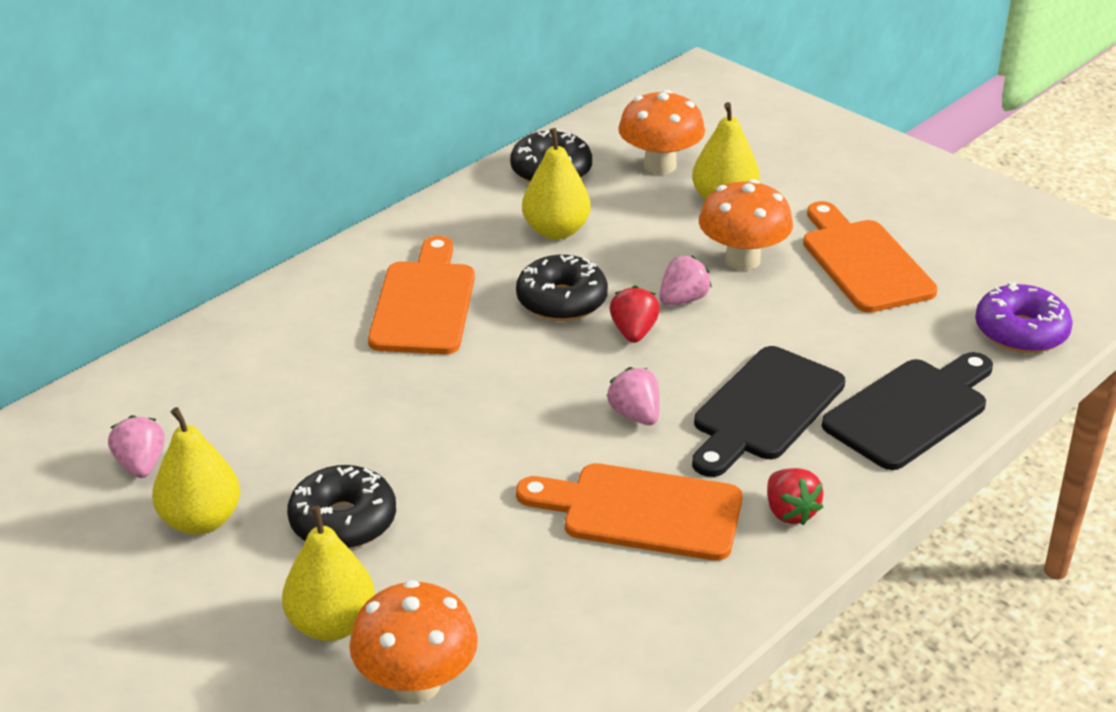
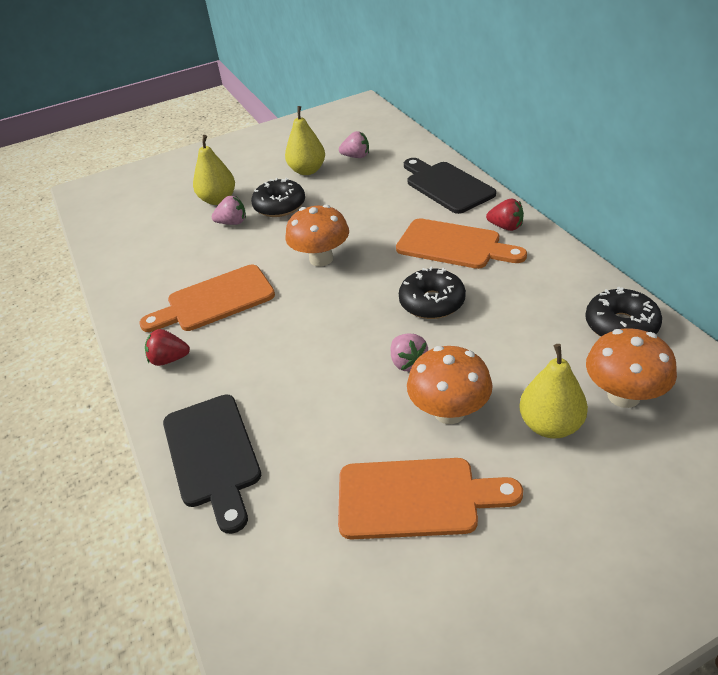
camera: 115 degrees right, 5 degrees up
orange mushroom [349,580,478,703] -> orange mushroom moved to [285,205,349,267]
orange cutting board [516,463,743,561] -> orange cutting board turned 150 degrees counterclockwise [139,265,275,332]
yellow pear [522,128,591,240] -> none
pink strawberry [606,367,660,425] -> pink strawberry moved to [212,196,246,225]
red strawberry [610,285,660,343] -> red strawberry moved to [486,198,524,231]
black cutting board [692,346,845,477] -> black cutting board moved to [404,158,496,214]
purple donut [975,282,1073,353] -> none

